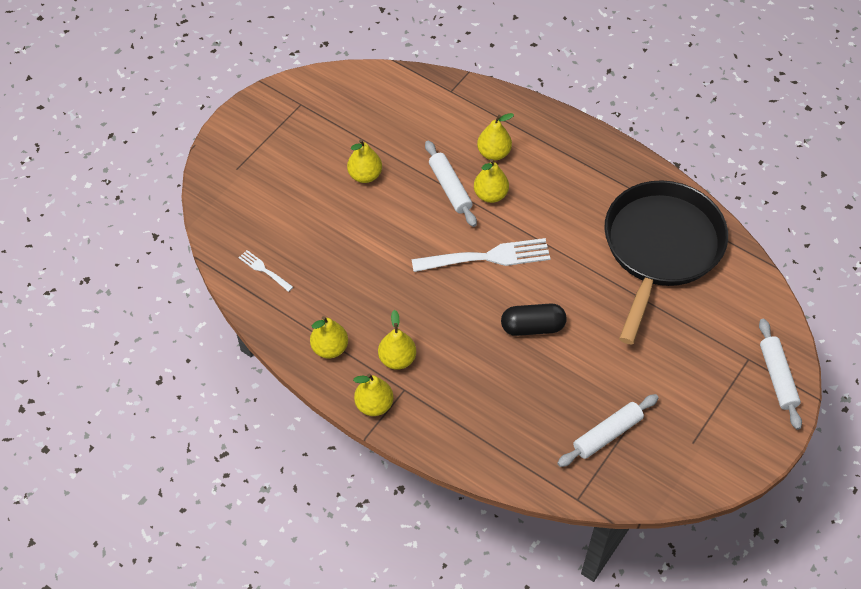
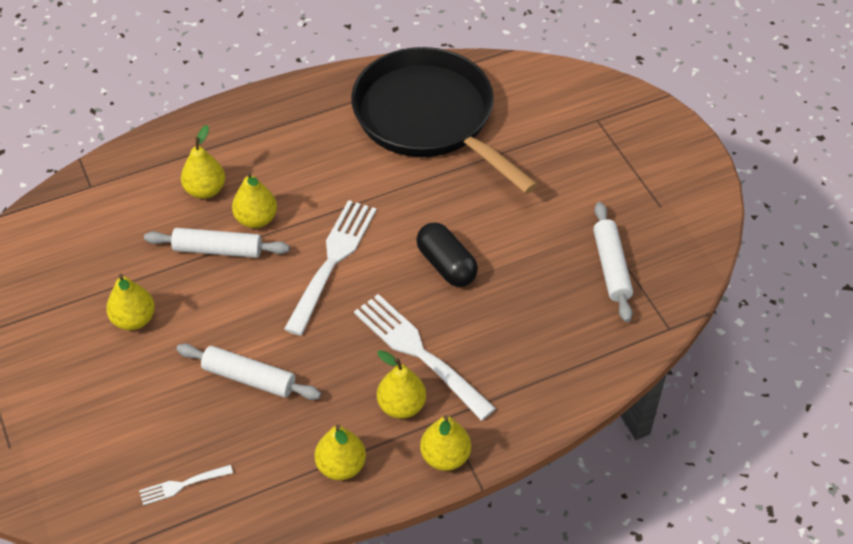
camera: 60 degrees left, 5 degrees down
black capsule [501,303,567,336] -> black capsule turned 60 degrees counterclockwise [416,222,478,287]
white rolling pin [759,319,802,430] -> white rolling pin moved to [176,344,321,400]
none -> white fork [354,294,496,421]

